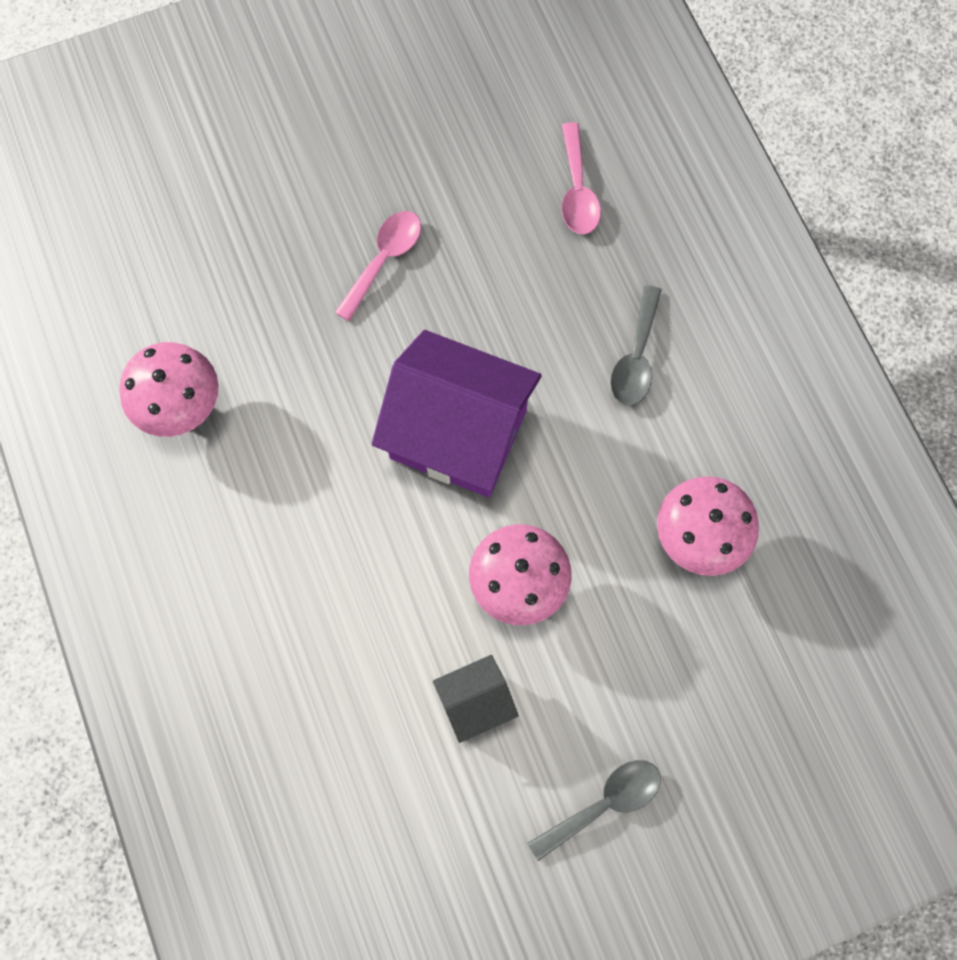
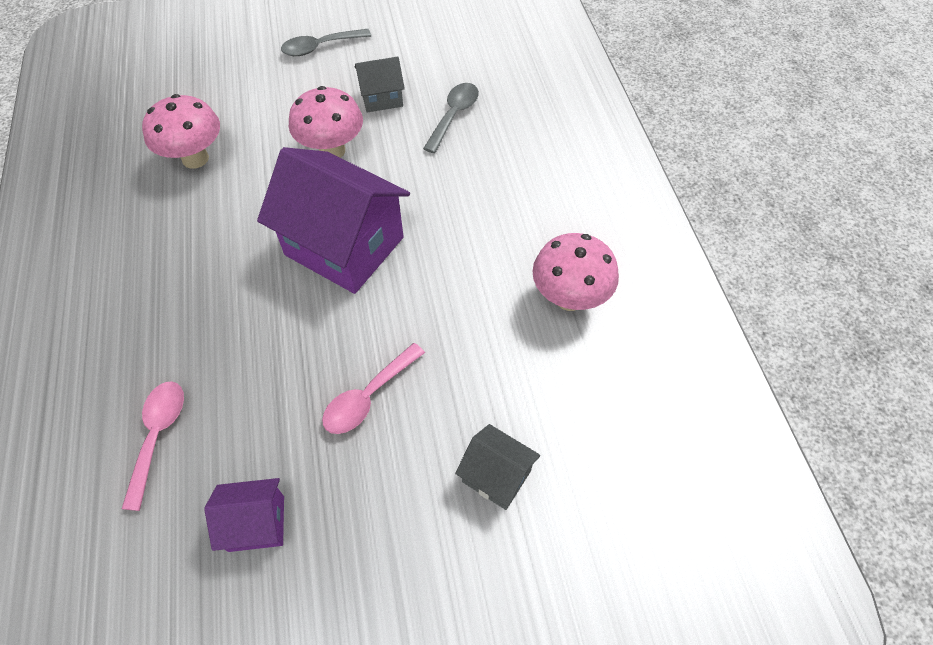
camera: 170 degrees left, 15 degrees down
grey spoon [610,285,662,406] -> grey spoon moved to [423,83,479,153]
none -> purple house [204,478,284,552]
none -> grey house [455,424,540,510]

